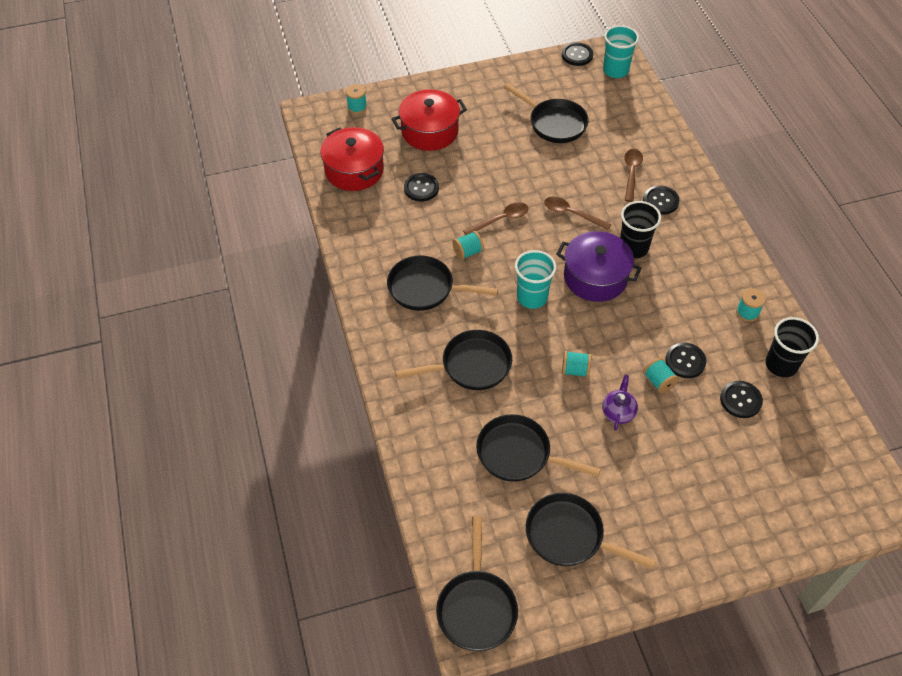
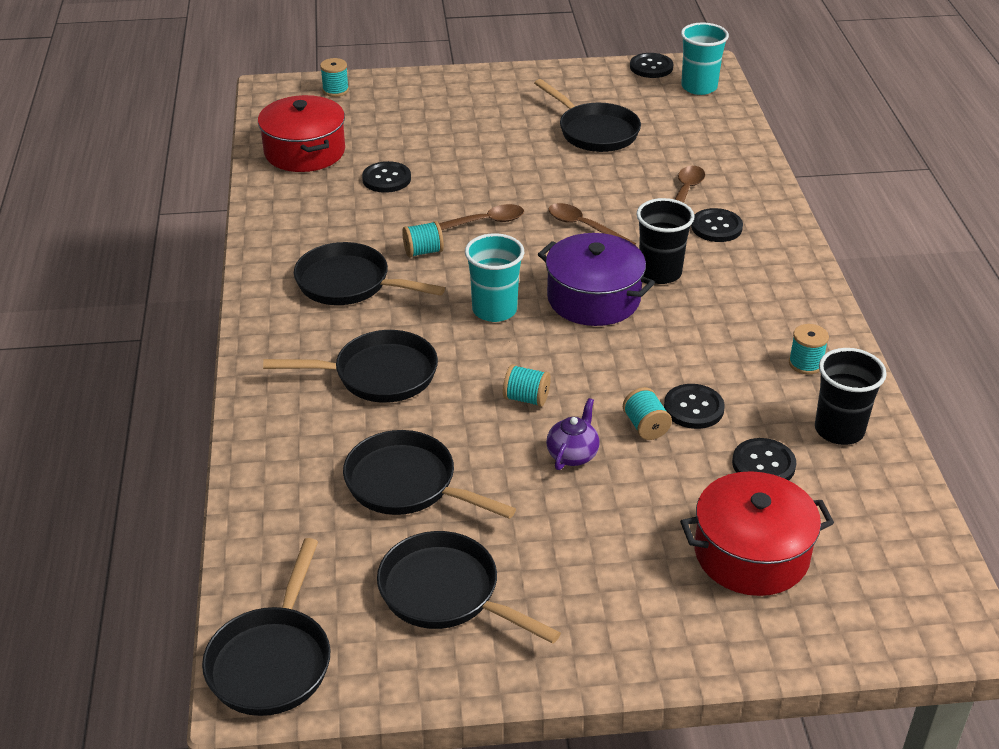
camera: 10 degrees right, 15 degrees down
red pot [392,89,467,151] -> red pot moved to [680,471,834,596]

